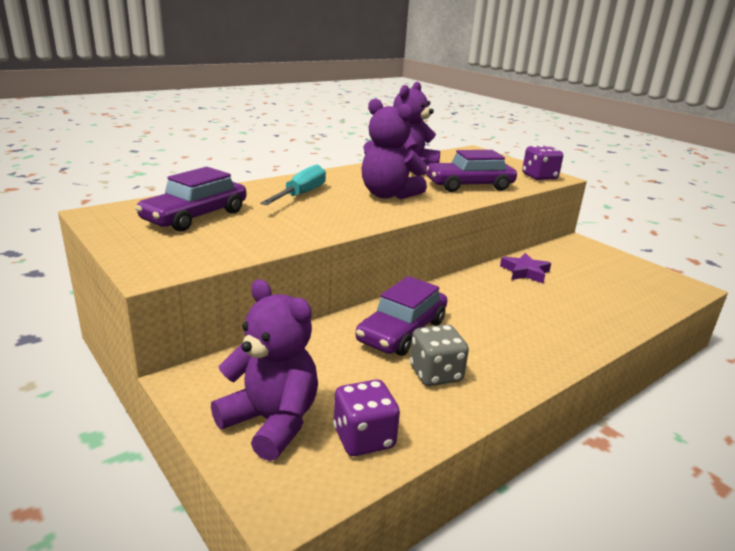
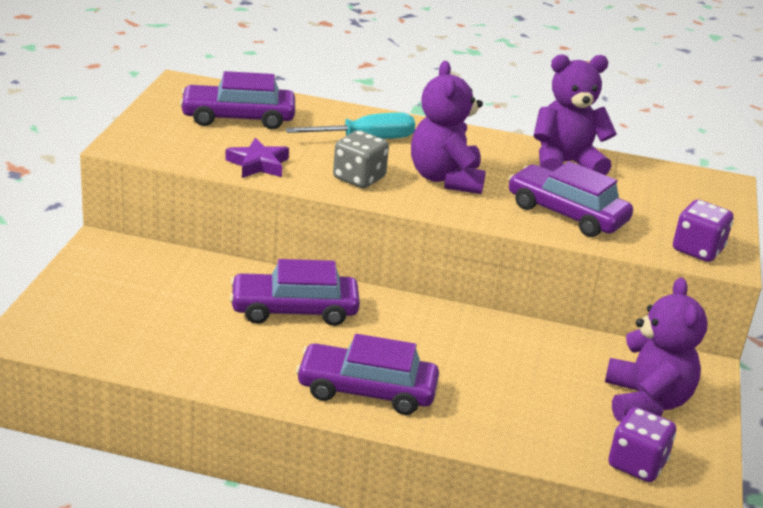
camera: 50 degrees right, 5 degrees up
purple teddy bear [211,279,318,461] -> purple teddy bear moved to [605,277,707,422]
purple dice [333,380,400,456] -> purple dice moved to [608,407,676,482]
grey dice [410,324,469,386] -> grey dice moved to [333,130,389,188]
purple star [500,253,551,283] -> purple star moved to [225,138,289,178]
none -> purple car [296,334,439,415]

